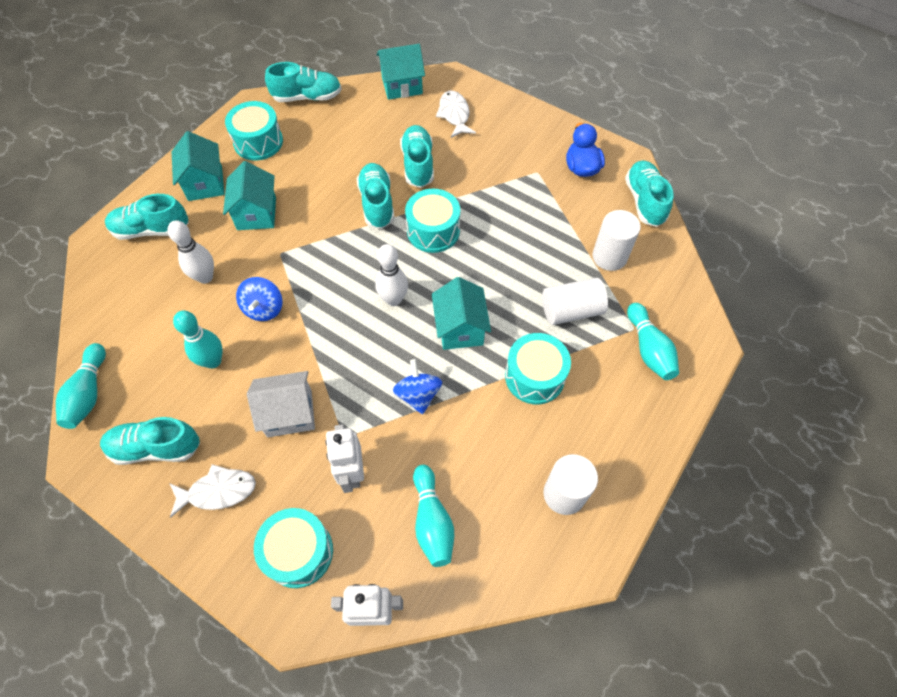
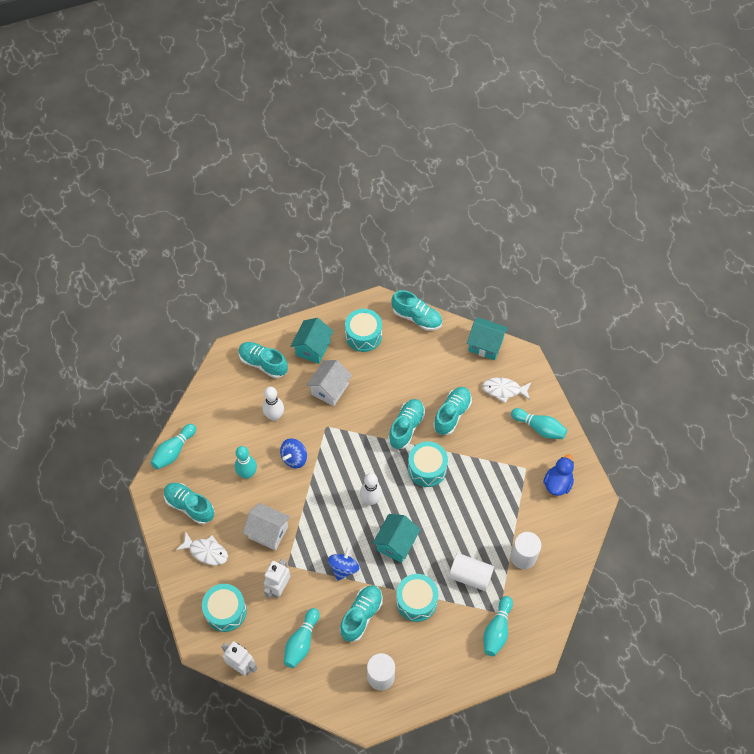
camera: 35 degrees right, 0 degrees up
turquoise house [223,161,276,230] -> white house [307,360,352,406]
white fish [436,91,476,138] -> white fish turned 105 degrees counterclockwise [482,377,531,403]
turquoise shoe [625,161,674,227] -> turquoise shoe moved to [340,585,383,642]
none -> turquoise bowling pin [511,408,567,439]

